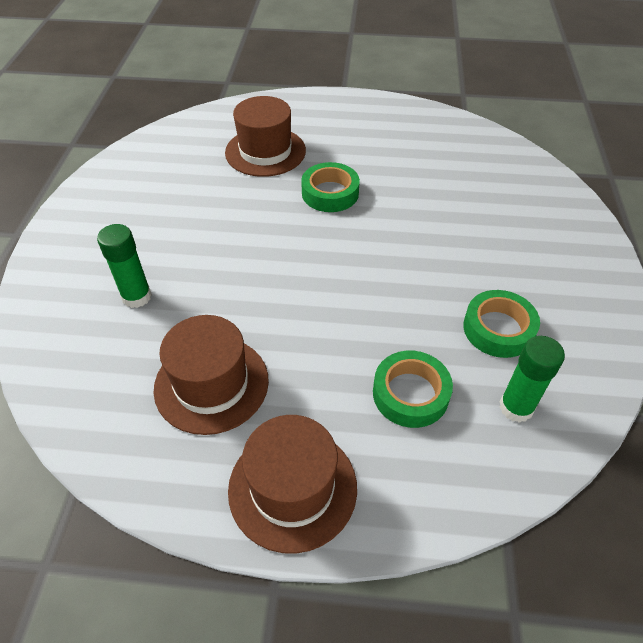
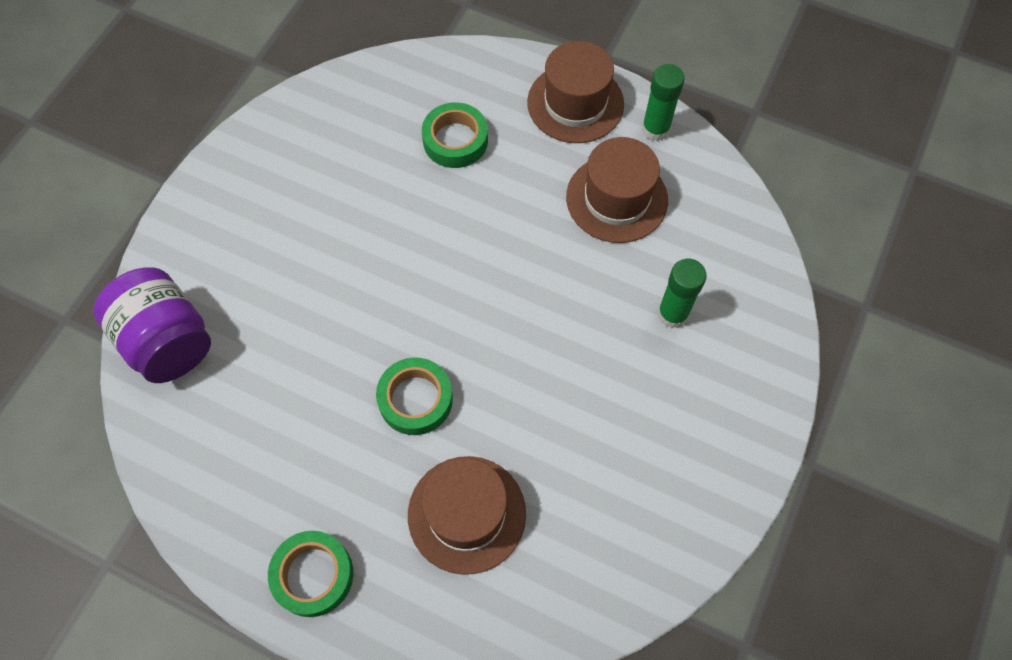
camera: 160 degrees left, 15 degrees up
green tape [463,290,540,358] -> green tape moved to [268,531,353,617]
green glue stick [499,336,565,423] -> green glue stick moved to [642,64,685,141]
none -> purple jar [93,267,211,383]

